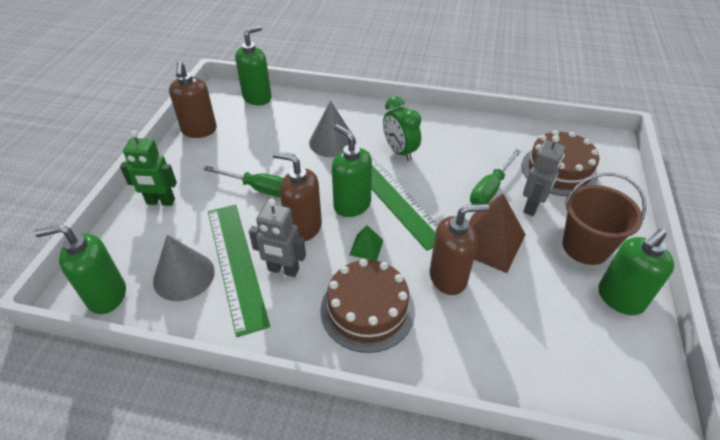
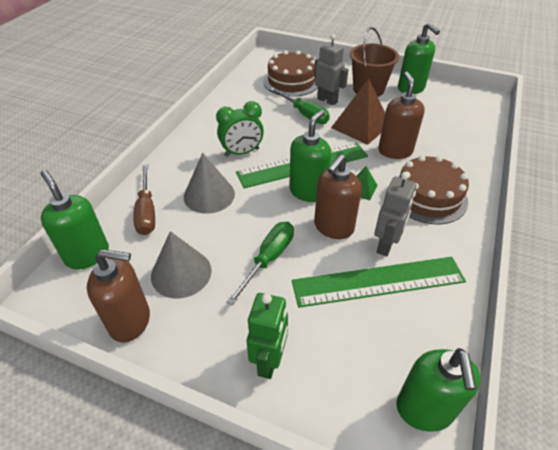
camera: 80 degrees left, 0 degrees up
grey cone [153,235,215,301] -> grey cone moved to [151,231,212,298]
green soap dispenser [332,124,372,217] -> green soap dispenser turned 150 degrees clockwise [289,110,331,202]
none -> brown screwdriver [133,164,155,235]

